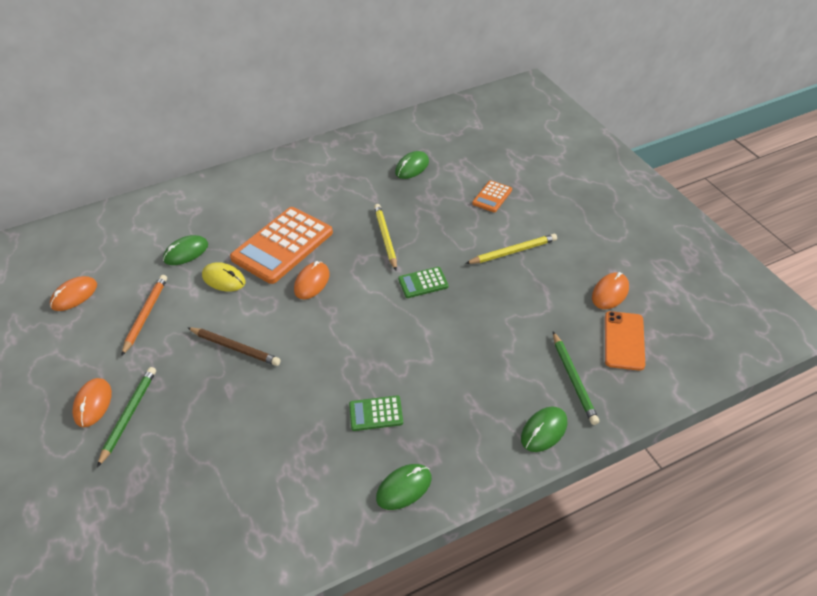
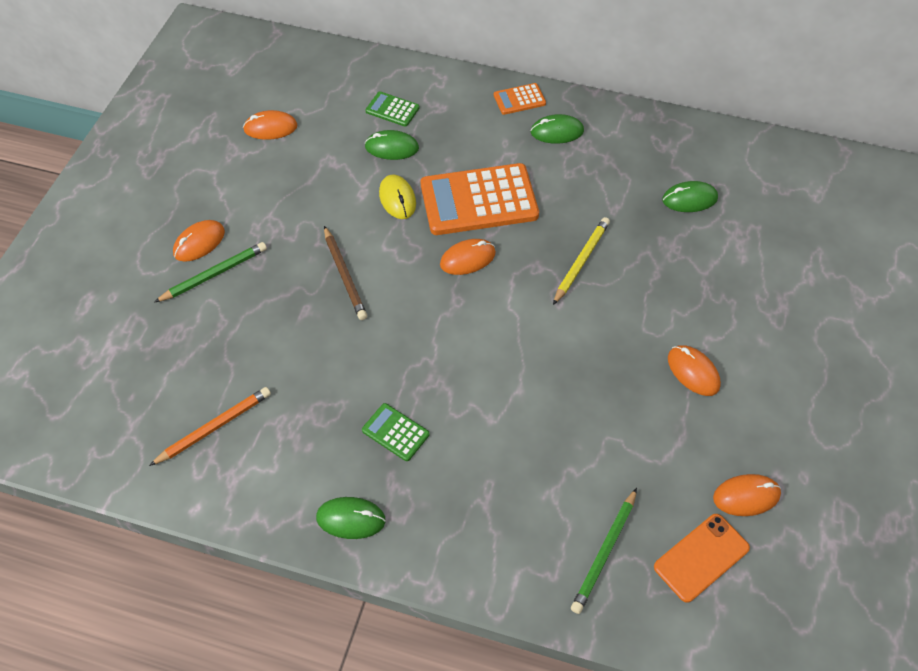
camera: 40 degrees right, 10 degrees up
orange pencil [121,275,167,356] -> orange pencil moved to [149,387,271,466]
green calculator [398,267,448,298] -> green calculator moved to [365,92,419,127]
yellow pencil [465,234,557,264] -> orange mouse [668,345,721,396]
orange calculator [472,180,512,212] -> orange calculator moved to [494,83,546,115]
green mouse [521,406,567,452] -> green mouse moved to [530,114,584,144]

